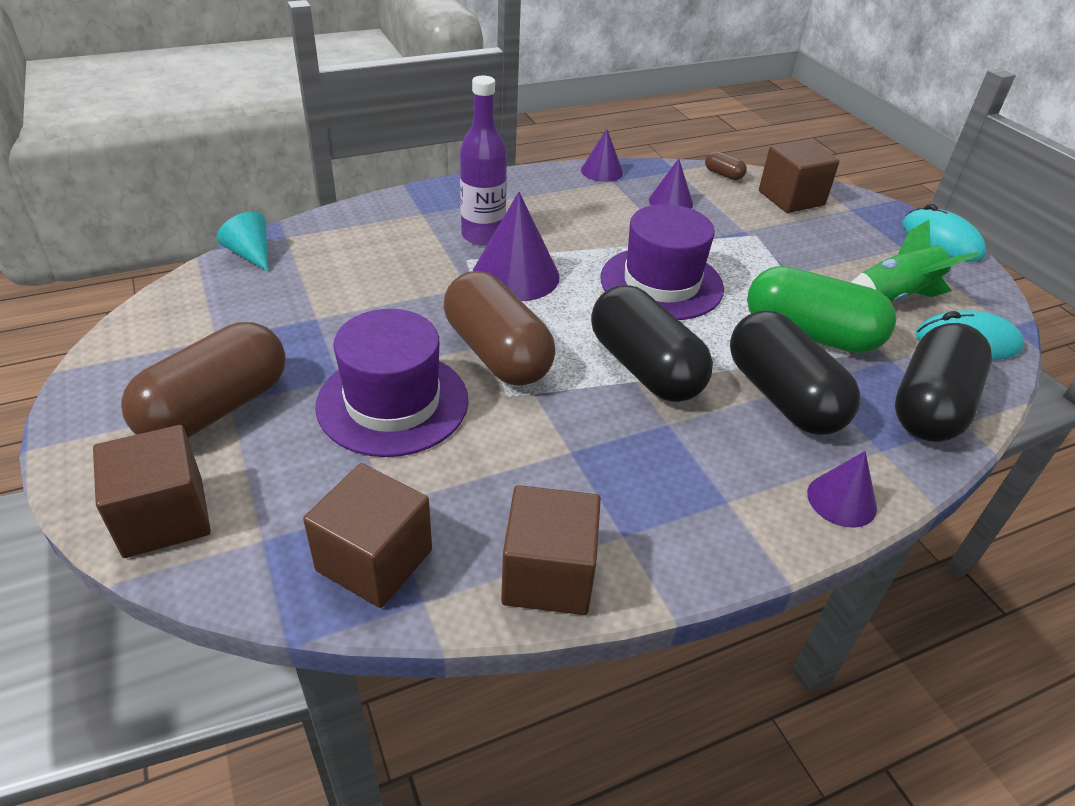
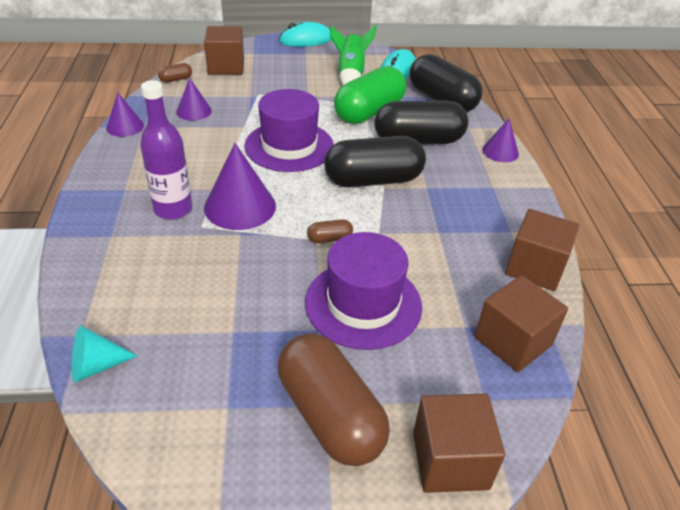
camera: 70 degrees left, 0 degrees up
brown capsule [444,271,556,386] -> brown capsule [307,219,353,243], size x0.41

